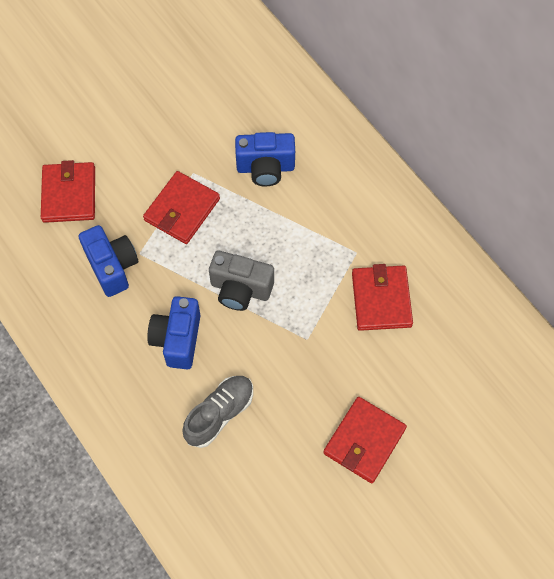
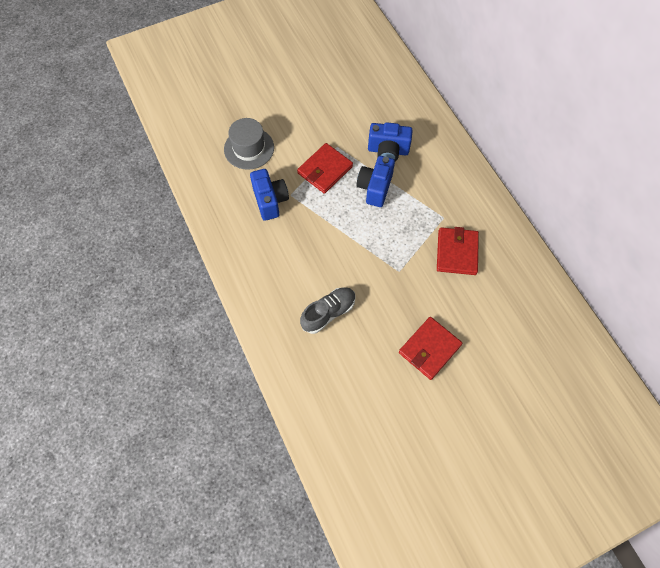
camera: 10 degrees right, 0 degrees up
red wallet [41,160,95,223] -> grey hat [224,118,274,170]
blue camera [147,296,201,369] -> blue camera moved to [357,156,395,207]
grey camera [209,250,274,311] -> none

